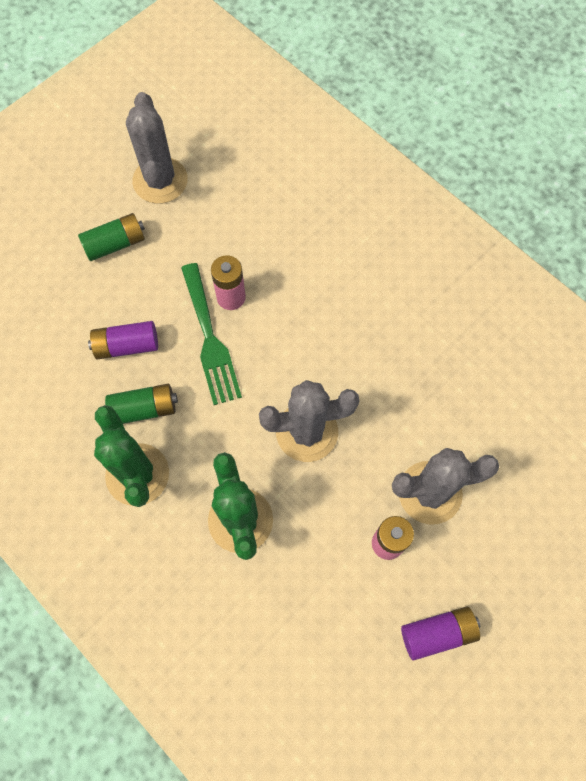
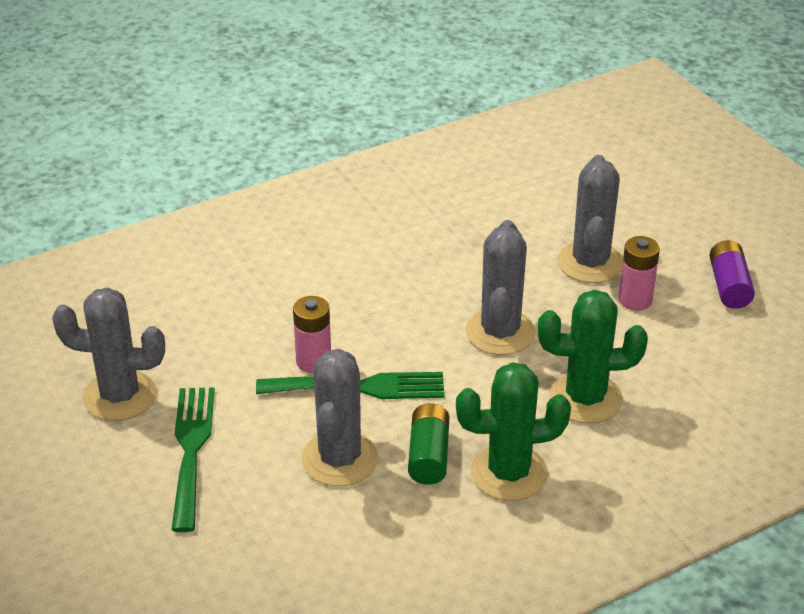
camera: 75 degrees left, 30 degrees down
green battery [78,213,145,261] -> green fork [171,387,215,532]
purple battery [88,321,158,360] -> grey cactus [301,349,378,486]

